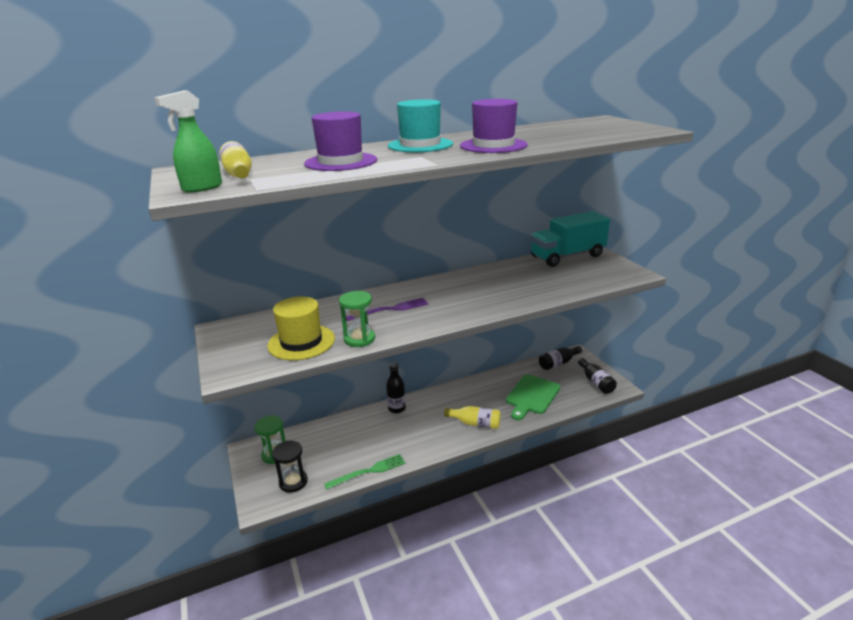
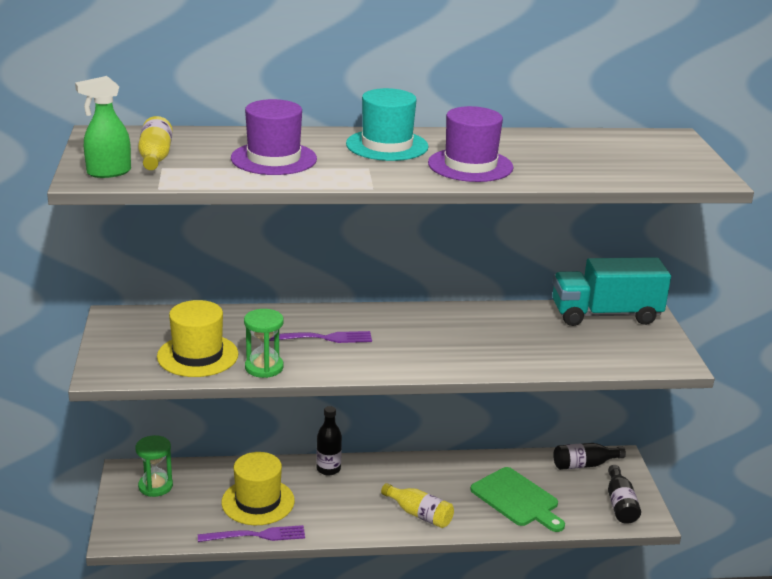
camera: 15 degrees right, 0 degrees up
black hourglass [272,441,308,493] -> none
green fork [324,454,405,490] -> purple fork [198,525,305,542]
green cutting board [506,375,560,420] -> green cutting board turned 90 degrees counterclockwise [470,467,565,532]
none -> yellow hat [221,452,295,525]

